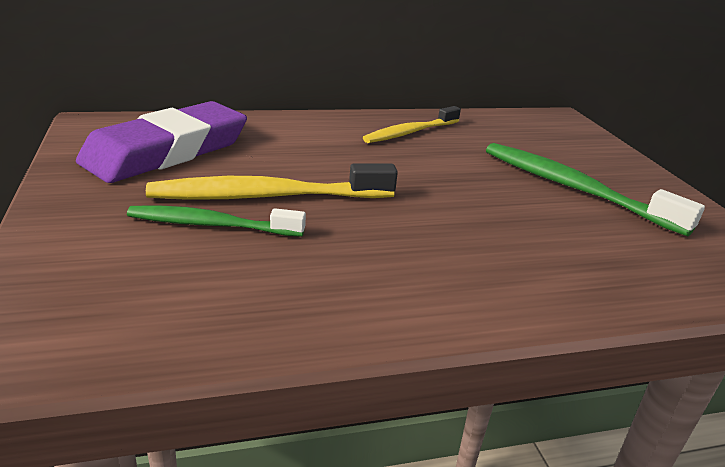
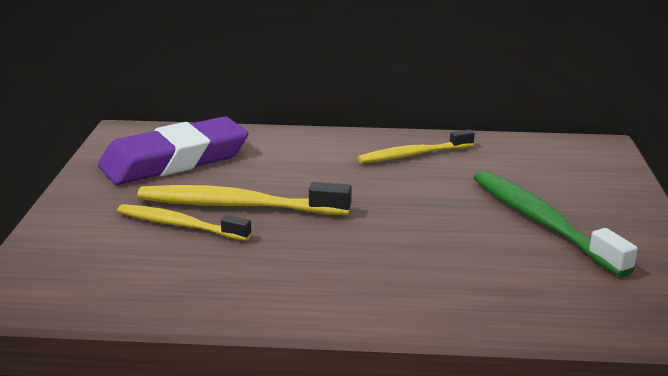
camera: 20 degrees right, 5 degrees down
green toothbrush [127,206,306,237] -> yellow toothbrush [117,204,251,241]

